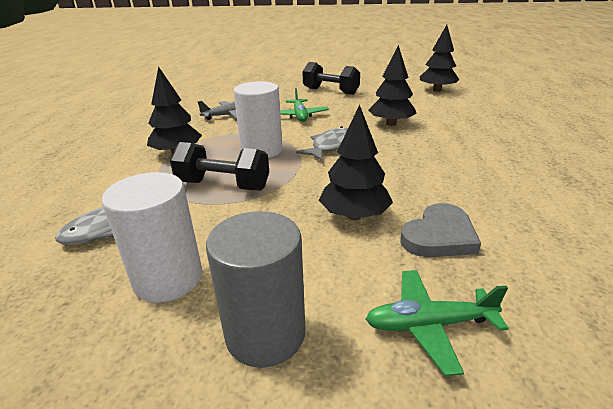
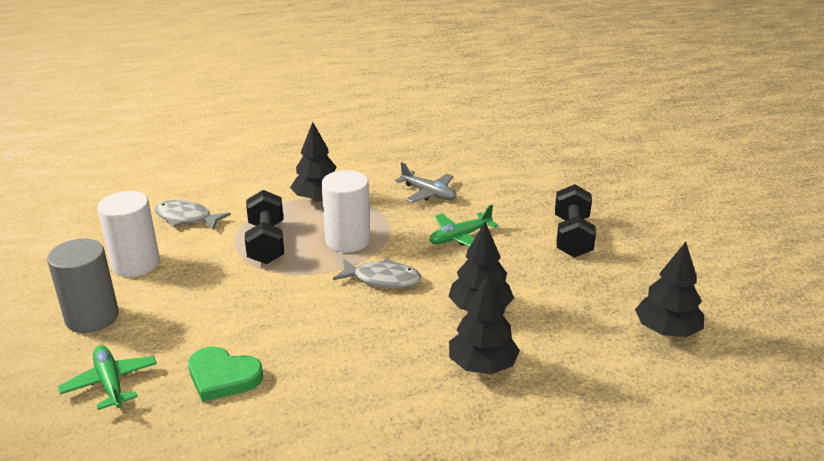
camera: 65 degrees right, 0 degrees up
black tree [319,104,393,220] -> black tree moved to [449,274,520,374]
grey heart [400,203,481,257] -> green heart [188,346,263,402]

